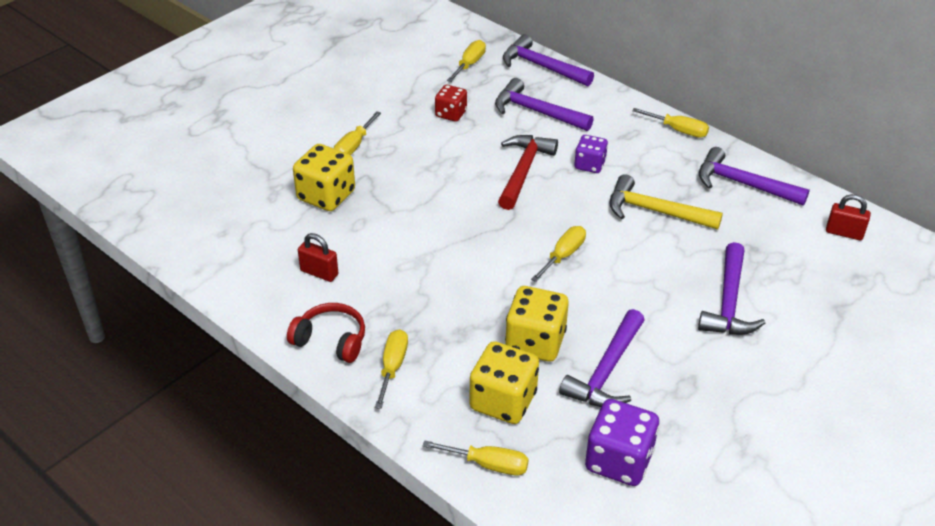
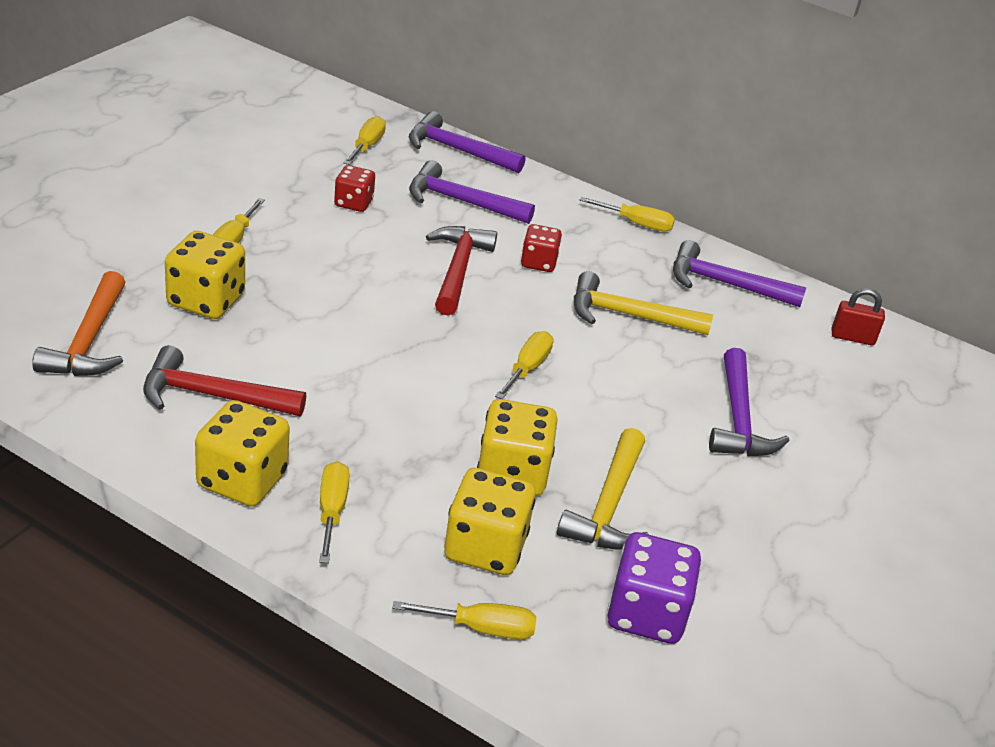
camera: 15 degrees left, 5 degrees down
red headphones [287,303,365,363] -> yellow dice [195,400,290,507]
red padlock [298,233,338,282] -> red hammer [143,345,306,416]
purple hammer [559,309,645,407] -> yellow hammer [557,428,649,550]
purple dice [575,135,608,173] -> red dice [521,224,562,272]
none -> orange hammer [32,271,126,376]

